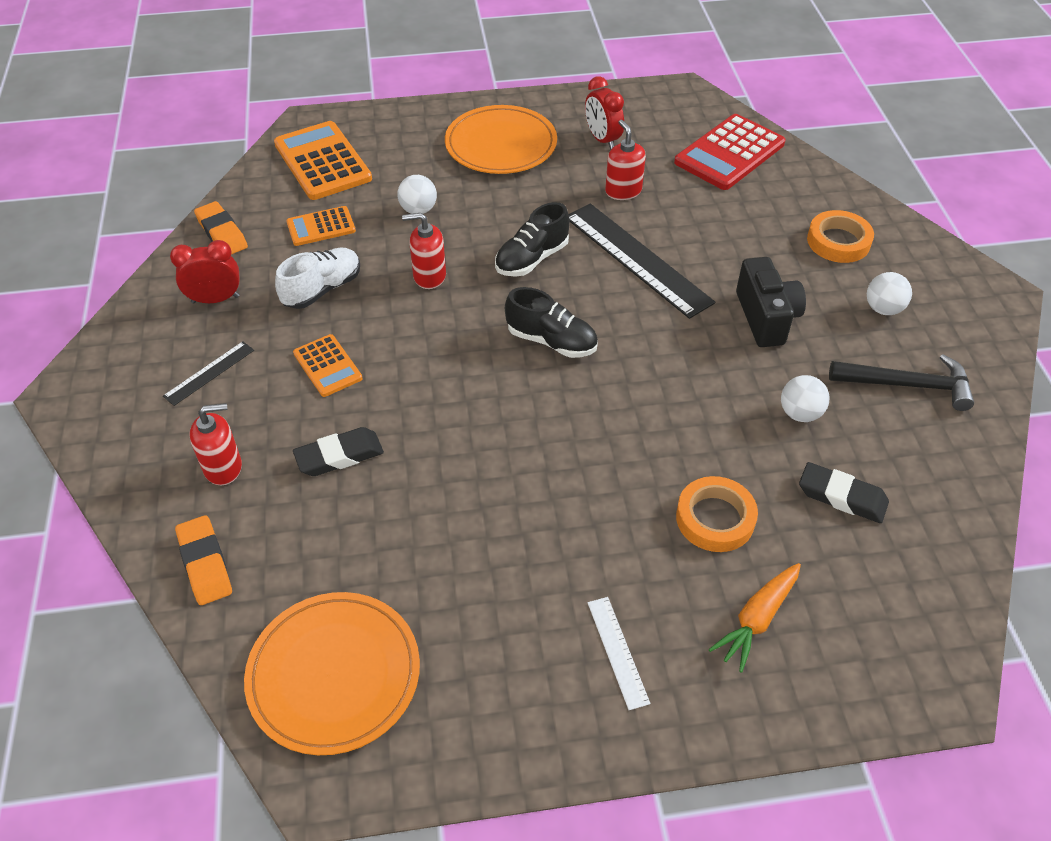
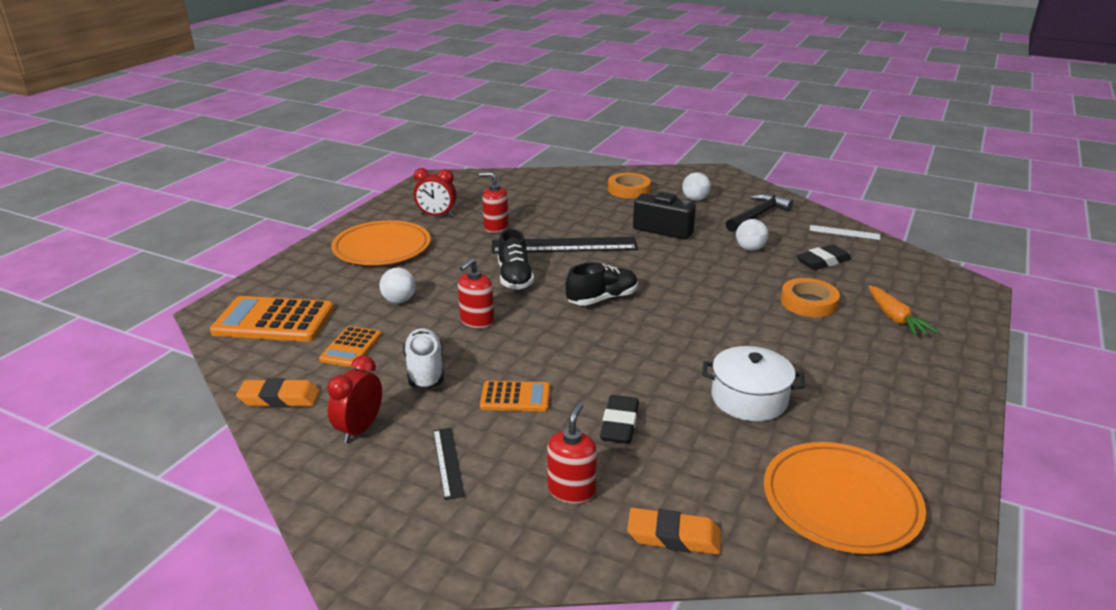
camera: 55 degrees left, 20 degrees down
white ruler [588,597,651,710] -> white ruler moved to [810,225,880,240]
red calculator [674,114,785,190] -> none
none -> white pot [702,346,805,421]

